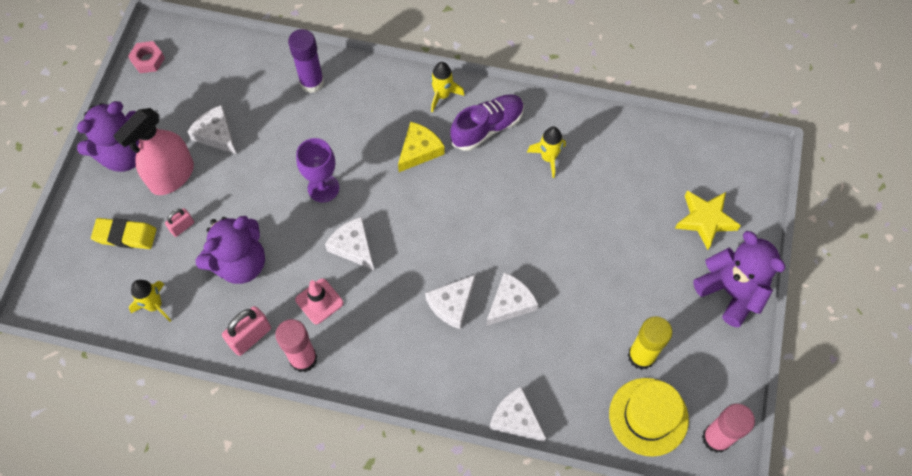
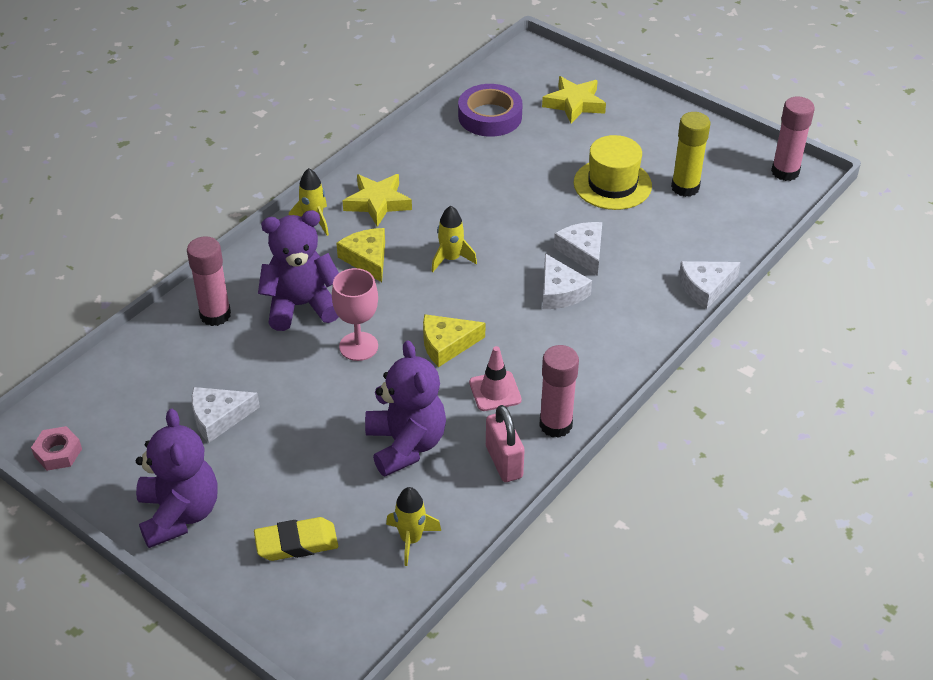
camera: 65 degrees left, 20 degrees down
yellow eraser [91,218,156,249] -> yellow eraser turned 45 degrees clockwise [254,517,338,561]
pink spray bottle [113,108,194,195] -> none
pink padlock [165,208,194,237] -> none
purple glue stick [288,29,324,93] -> pink glue stick [187,236,231,326]
purple goblet [296,138,339,203] -> pink goblet [332,268,378,361]
white cheese [325,217,374,270] -> yellow cheese [423,314,486,367]
purple shoe [450,94,524,151] -> yellow star [343,174,412,227]
yellow rocket [527,127,566,178] -> yellow rocket moved to [431,206,477,272]
yellow hat [609,378,689,457] -> yellow hat moved to [574,135,652,210]
purple teddy bear [693,231,786,327] -> purple teddy bear moved to [258,210,339,331]
none -> purple tape [458,84,523,137]

